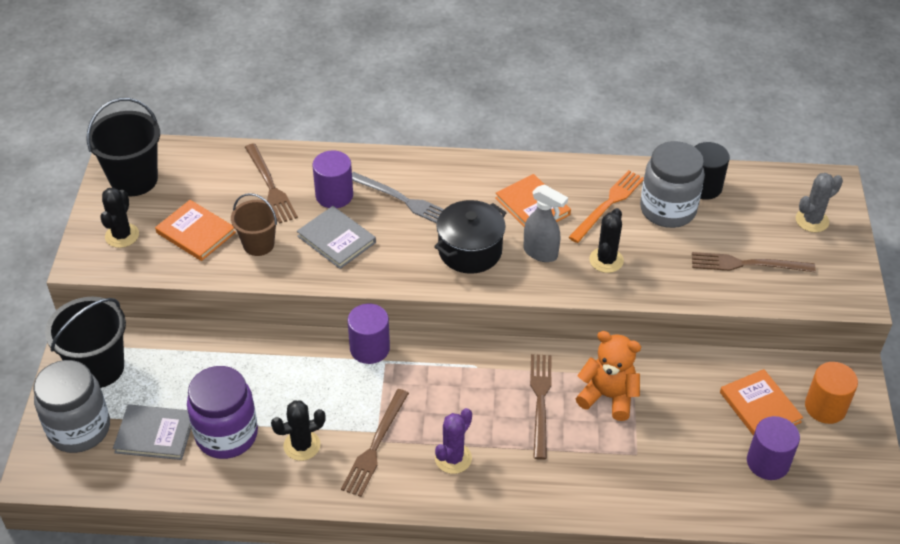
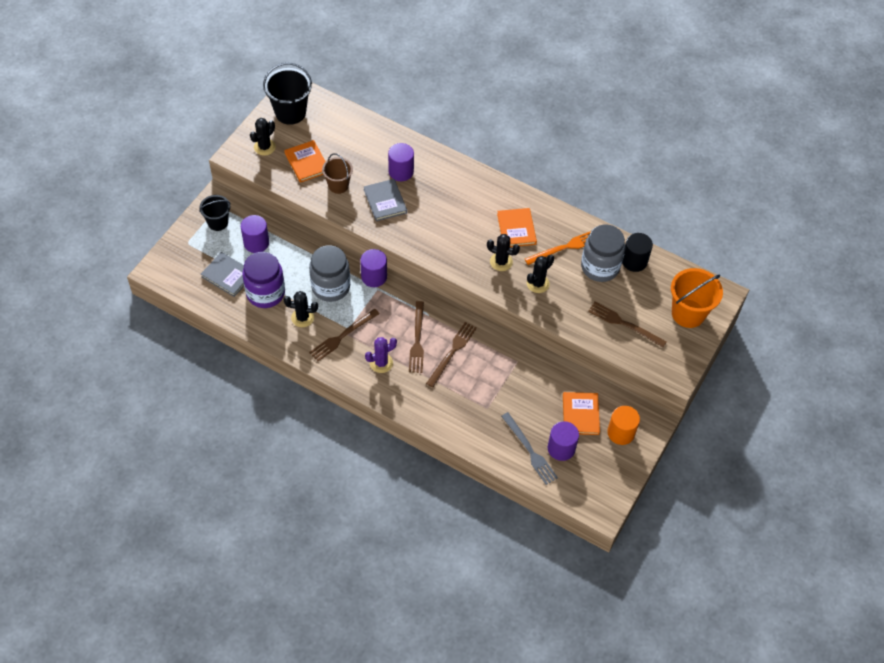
camera: 25 degrees right, 10 degrees up
grey jar [33,360,110,453] -> grey jar moved to [309,245,350,302]
black bucket [45,297,126,388] -> black bucket [199,195,231,231], size x0.63
brown fork [245,143,298,224] -> brown fork moved to [409,301,424,373]
grey fork [352,172,444,224] -> grey fork moved to [501,412,558,485]
black pot [434,200,507,274] -> none
grey spray bottle [523,185,568,262] -> black cactus [487,234,520,271]
orange teddy bear [575,331,641,421] -> none
grey cactus [796,173,843,232] -> orange bucket [671,268,723,328]
none -> purple cylinder [241,215,269,253]

